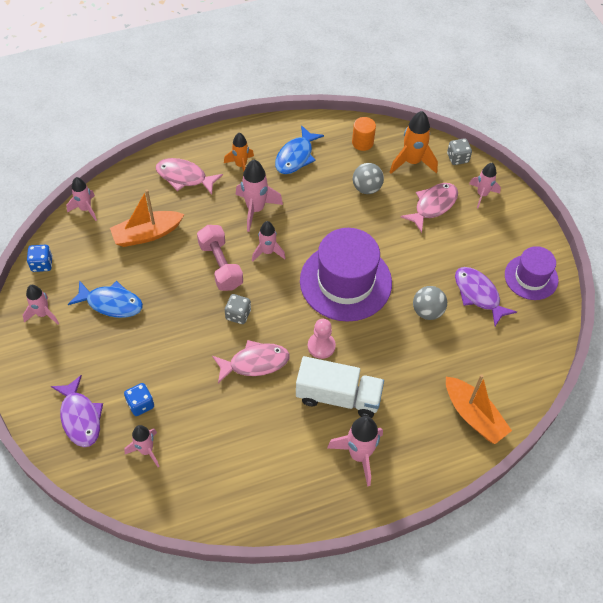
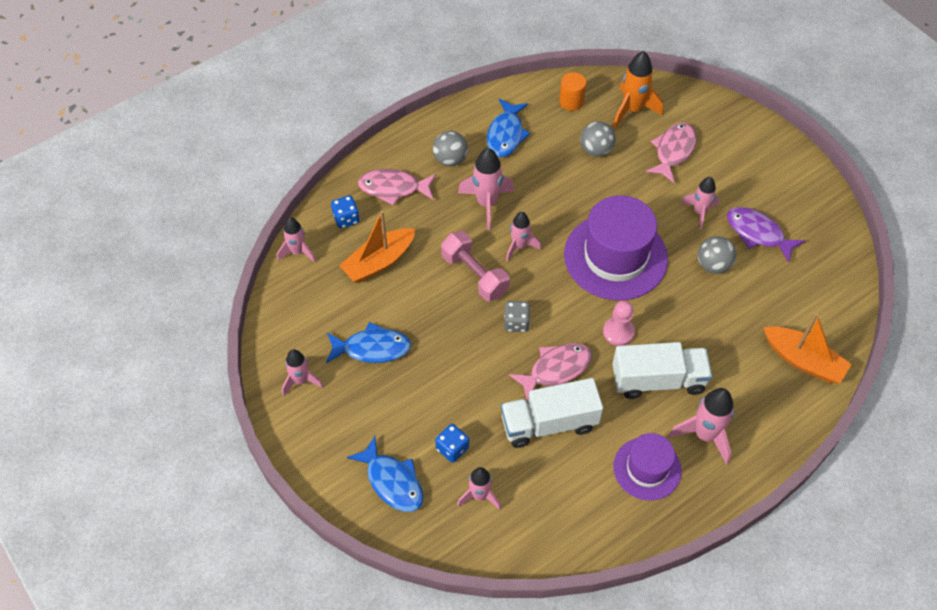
camera: 15 degrees left, 0 degrees up
blue dice [27,245,53,272] -> blue dice moved to [331,195,360,228]
purple fish [51,375,103,447] -> blue fish [347,436,424,512]
orange rocket [224,133,254,172] -> grey ball [433,131,468,167]
grey dice [447,138,472,165] -> none
pink rocket [469,163,501,208] -> pink rocket moved to [681,177,719,230]
purple hat [505,246,559,300] -> purple hat moved to [613,433,682,501]
none -> white truck [501,378,603,448]

